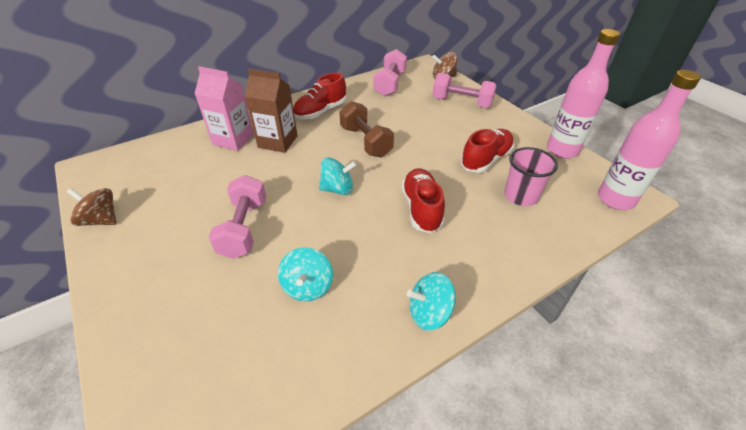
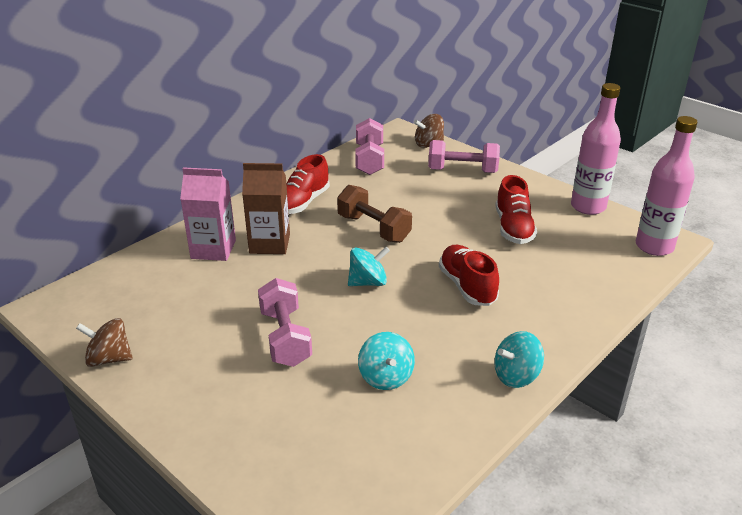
camera: 15 degrees left, 10 degrees down
red shoe [461,129,514,173] -> red shoe turned 150 degrees clockwise [495,175,537,244]
pink cup [504,147,558,206] -> none

